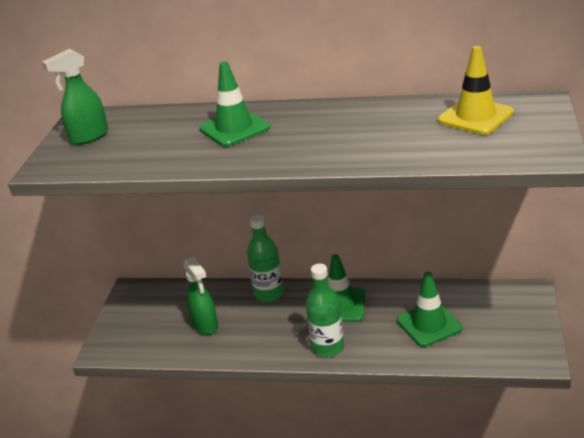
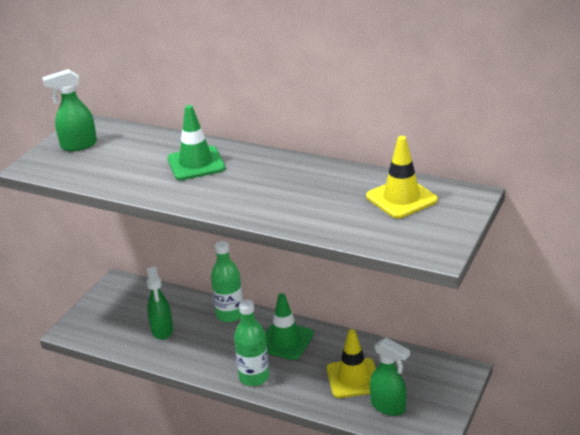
camera: 15 degrees right, 0 degrees up
green traffic cone [397,272,463,347] -> yellow traffic cone [326,329,376,398]
none -> green spray bottle [370,338,410,416]

